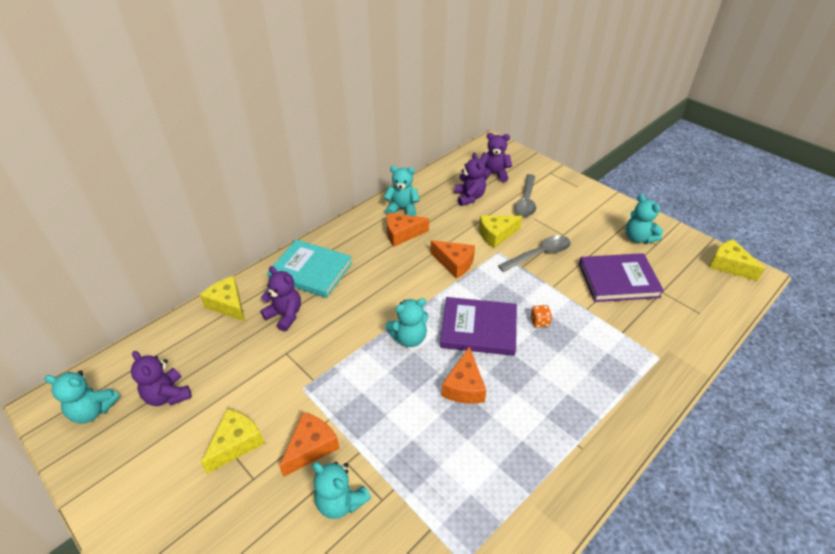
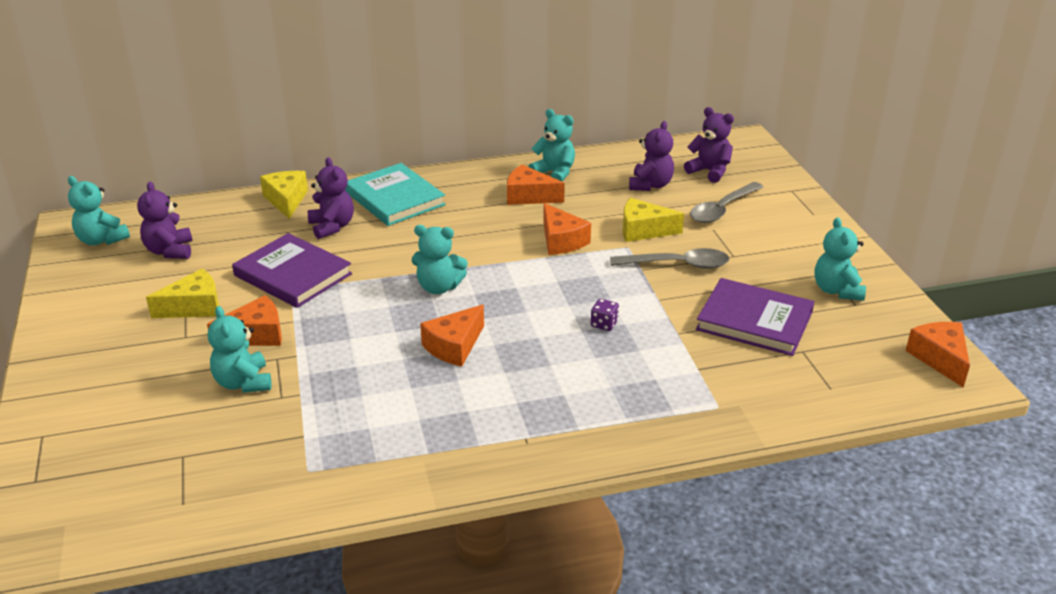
camera: 30 degrees right, 10 degrees down
purple book [440,297,517,356] -> purple book moved to [232,233,352,308]
orange dice [531,305,552,328] -> purple dice [591,299,619,331]
yellow cheese [709,239,765,281] -> orange cheese [906,322,970,388]

